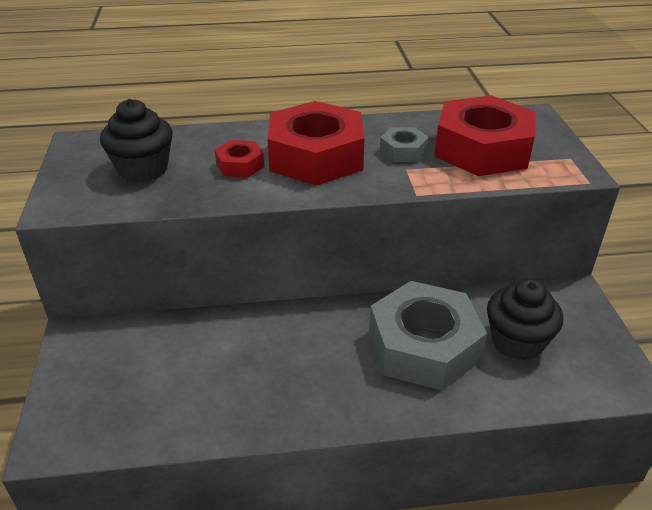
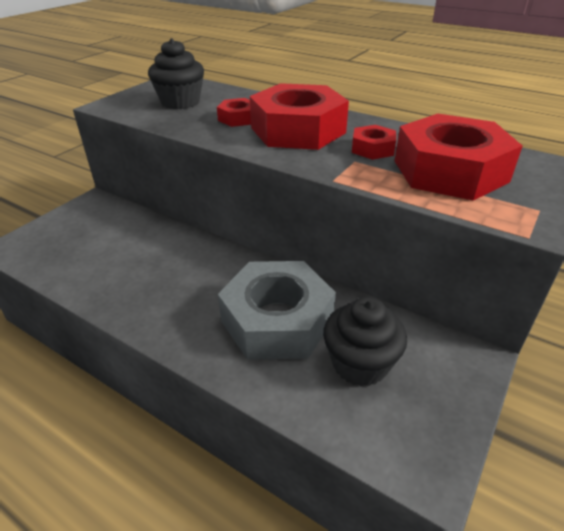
camera: 40 degrees right, 0 degrees up
grey nut [380,127,429,162] -> red nut [352,125,396,160]

